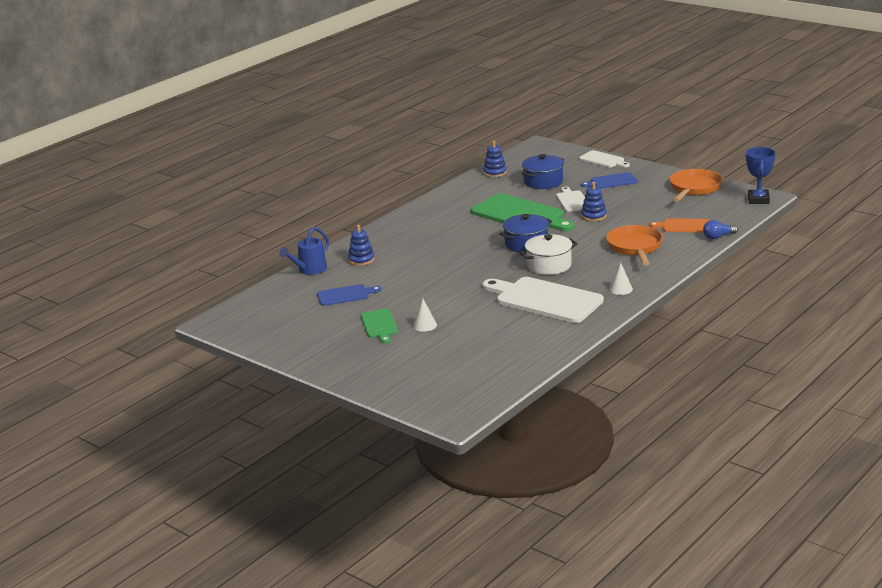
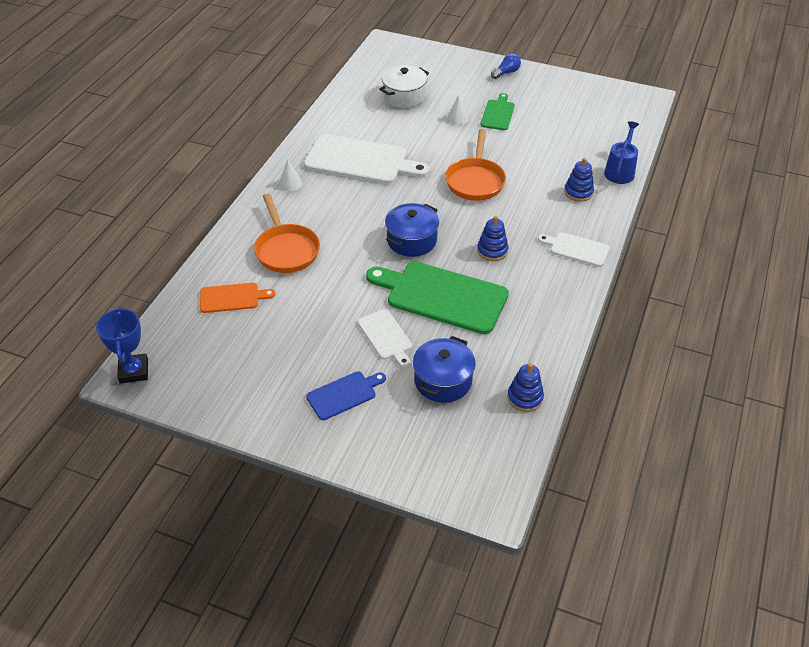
camera: 160 degrees right, 20 degrees up
blue cutting board [317,284,381,306] -> none
green cutting board [361,309,398,344] -> green cutting board turned 45 degrees clockwise [481,93,515,130]
white pot [520,234,578,275] -> white pot moved to [379,65,429,108]
white cutting board [579,150,630,167] -> white cutting board moved to [538,232,610,267]
blue stacking toy [581,182,607,221] -> blue stacking toy moved to [477,216,508,261]
orange pan [670,169,722,202] -> orange pan moved to [445,129,506,201]
blue light bulb [703,220,738,239] -> blue light bulb moved to [491,53,521,79]

